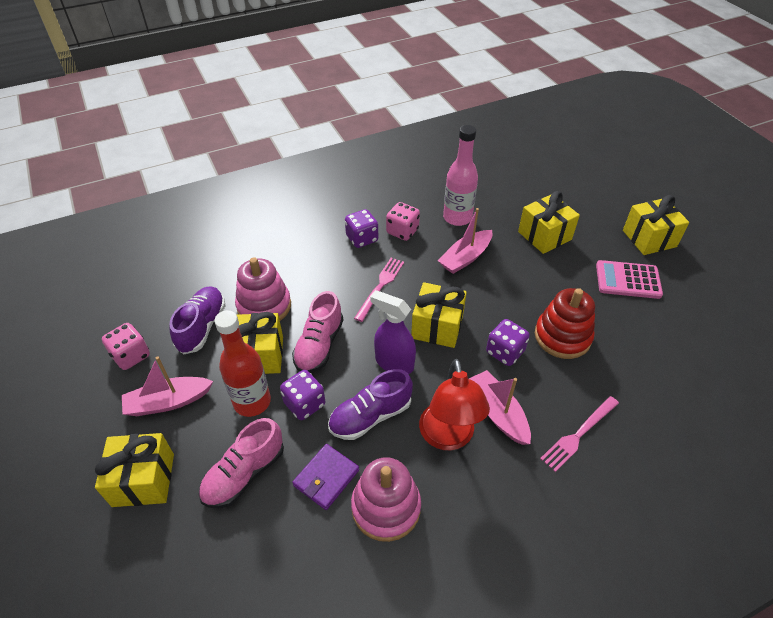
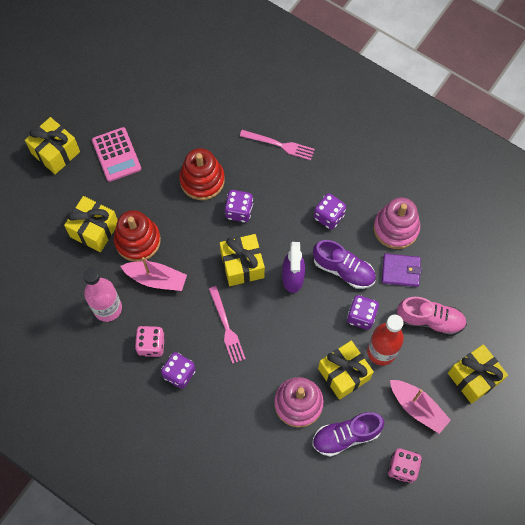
camera: 120 degrees left, 20 degrees up
pink shoe [292,291,343,373] -> none
pink fork [354,258,404,322] -> pink fork turned 105 degrees counterclockwise [209,286,246,364]
red lamp [419,359,490,450] -> purple dice [314,193,346,229]
pink boat [469,370,531,445] -> none
none -> red stacking toy [114,210,161,262]

